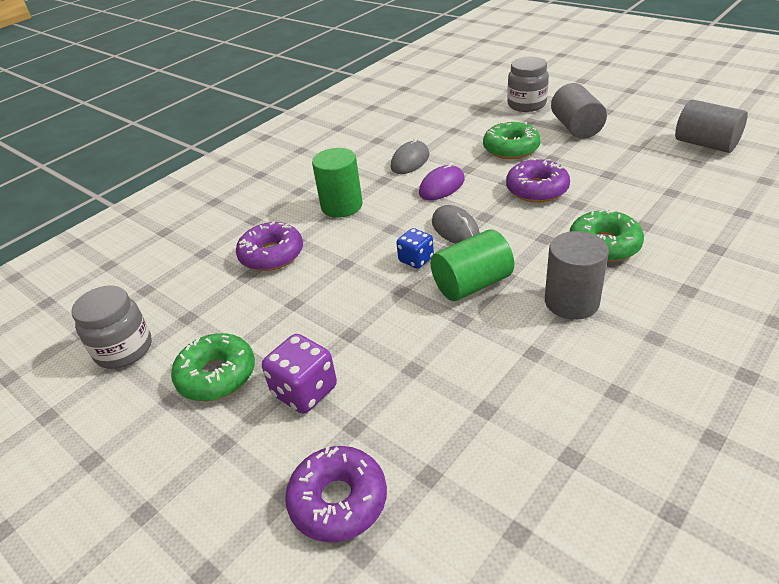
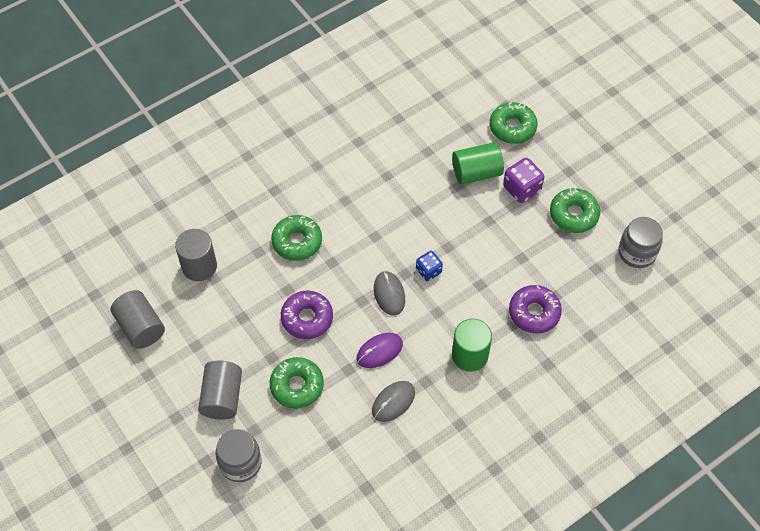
camera: 170 degrees left, 20 degrees up
purple donut [285,446,387,542] -> green donut [490,102,538,144]
green cylinder [430,229,514,301] -> green cylinder moved to [452,142,504,184]
grey cylinder [545,231,609,320] -> grey cylinder moved to [175,229,217,281]

